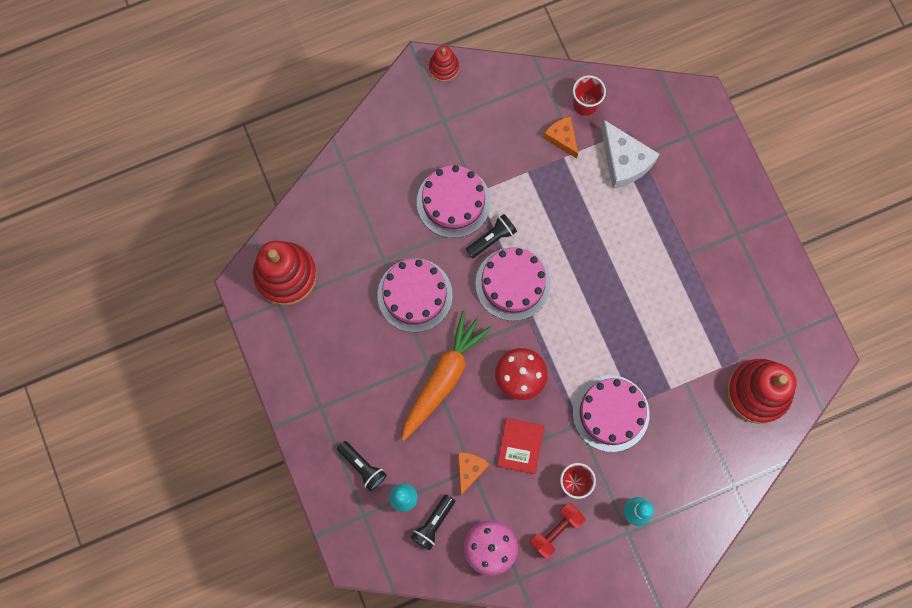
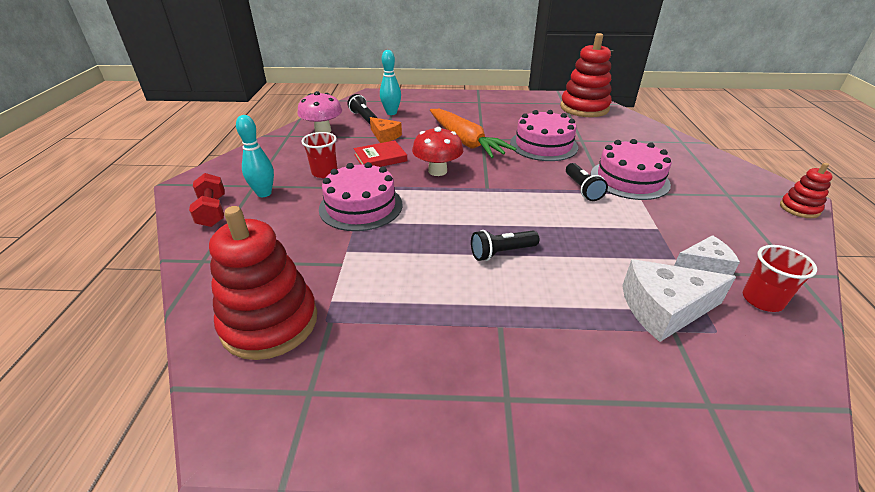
camera: 115 degrees right, 40 degrees down
black flashlight [337,441,387,491] -> black flashlight moved to [471,230,539,261]
pink cake [475,247,551,321] -> none
red book [497,418,544,474] -> red book turned 60 degrees counterclockwise [354,140,407,167]
red dumbbell [530,503,585,559] -> red dumbbell moved to [189,173,225,227]
orange cheese [543,116,578,158] -> white cheese [674,235,740,275]

